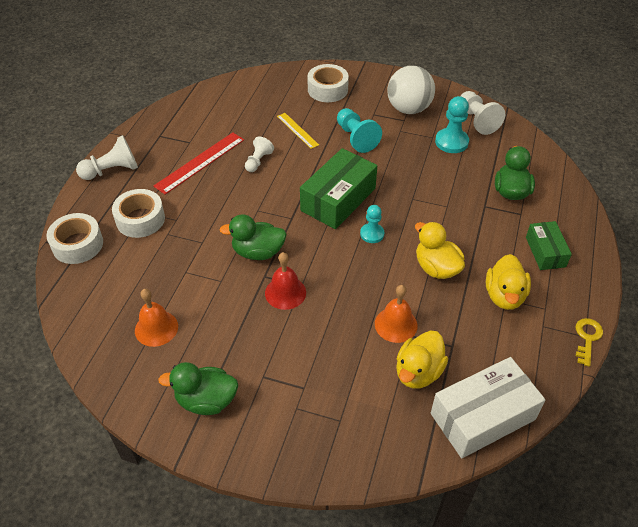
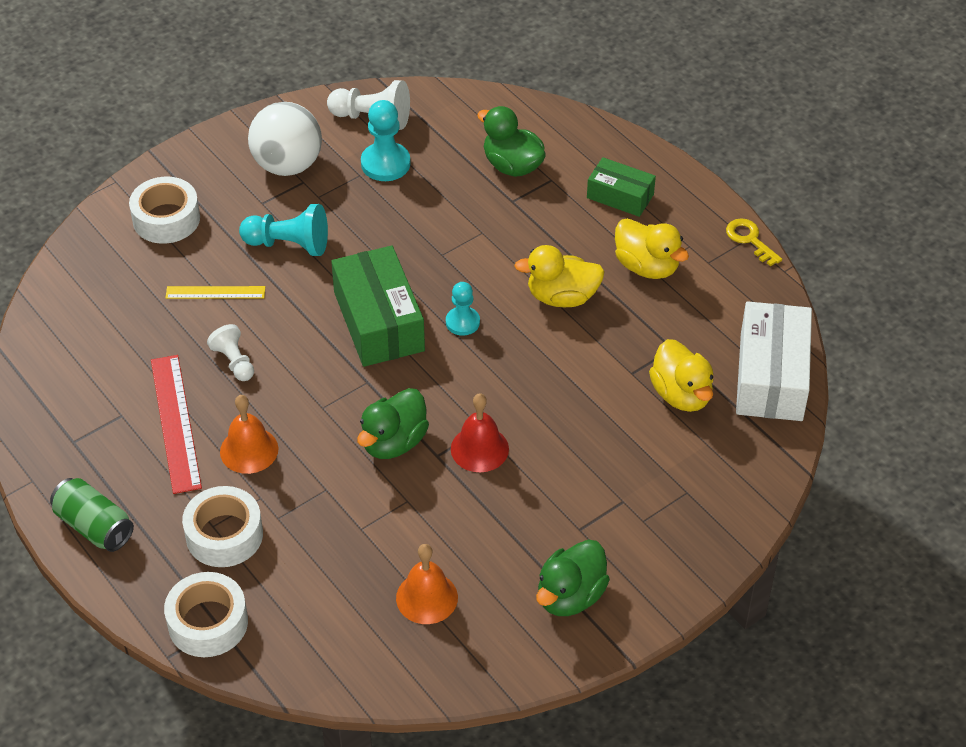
camera: 55 degrees left, 0 degrees up
white pawn [76,135,138,180] -> green can [50,478,134,552]
orange bell [375,285,418,343] -> orange bell moved to [220,395,278,474]

